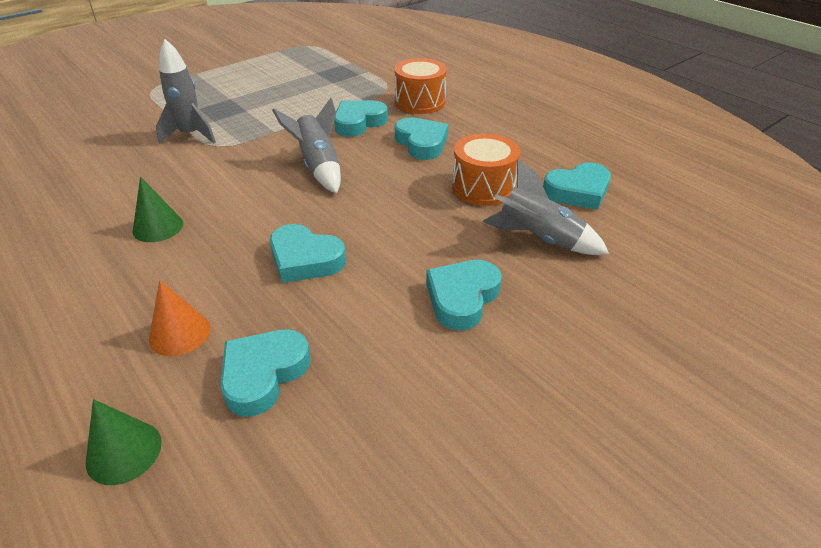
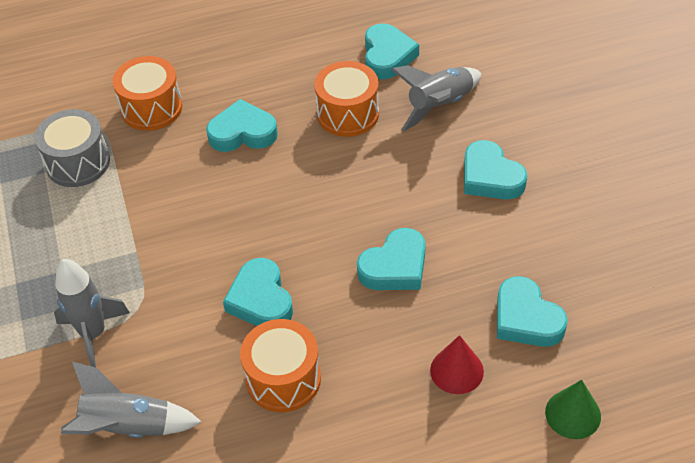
camera: 65 degrees left, 10 degrees up
green cone [132,177,183,242] -> orange drum [240,319,321,412]
orange cone [149,280,210,356] -> red cone [430,335,484,394]
grey rocket [272,98,341,194] -> grey rocket moved to [61,362,201,438]
turquoise heart [334,100,388,137] -> turquoise heart moved to [223,258,293,326]
none -> grey drum [35,109,110,187]

